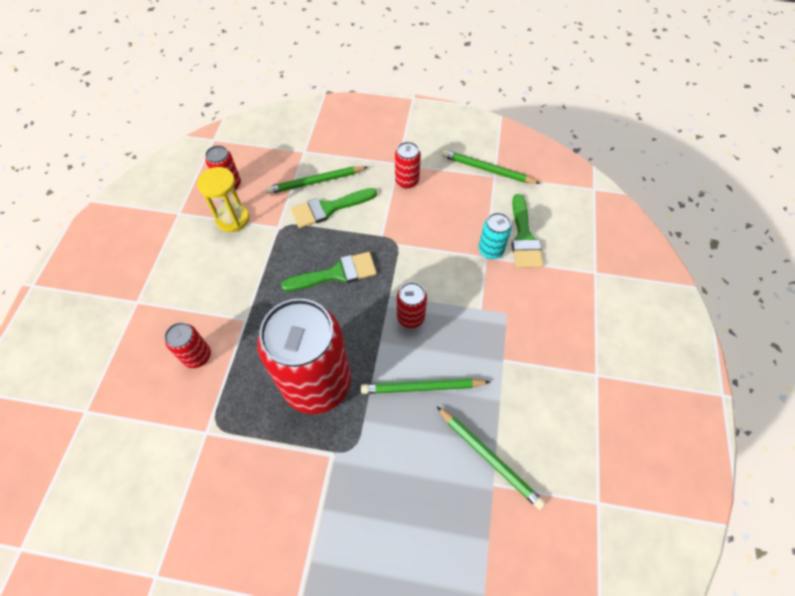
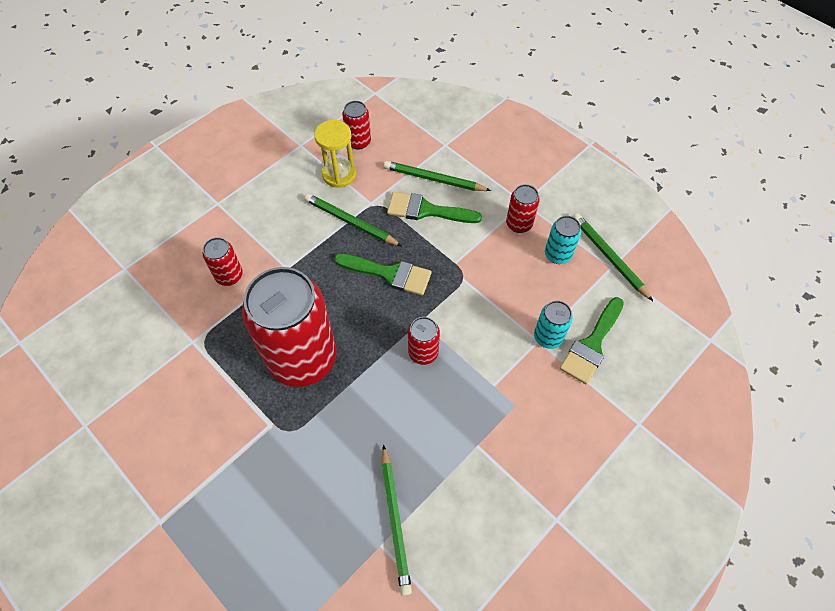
camera: 35 degrees right, 0 degrees up
green pencil [361,378,490,394] -> green pencil moved to [304,193,402,246]
none -> turquoise can [545,216,581,264]

